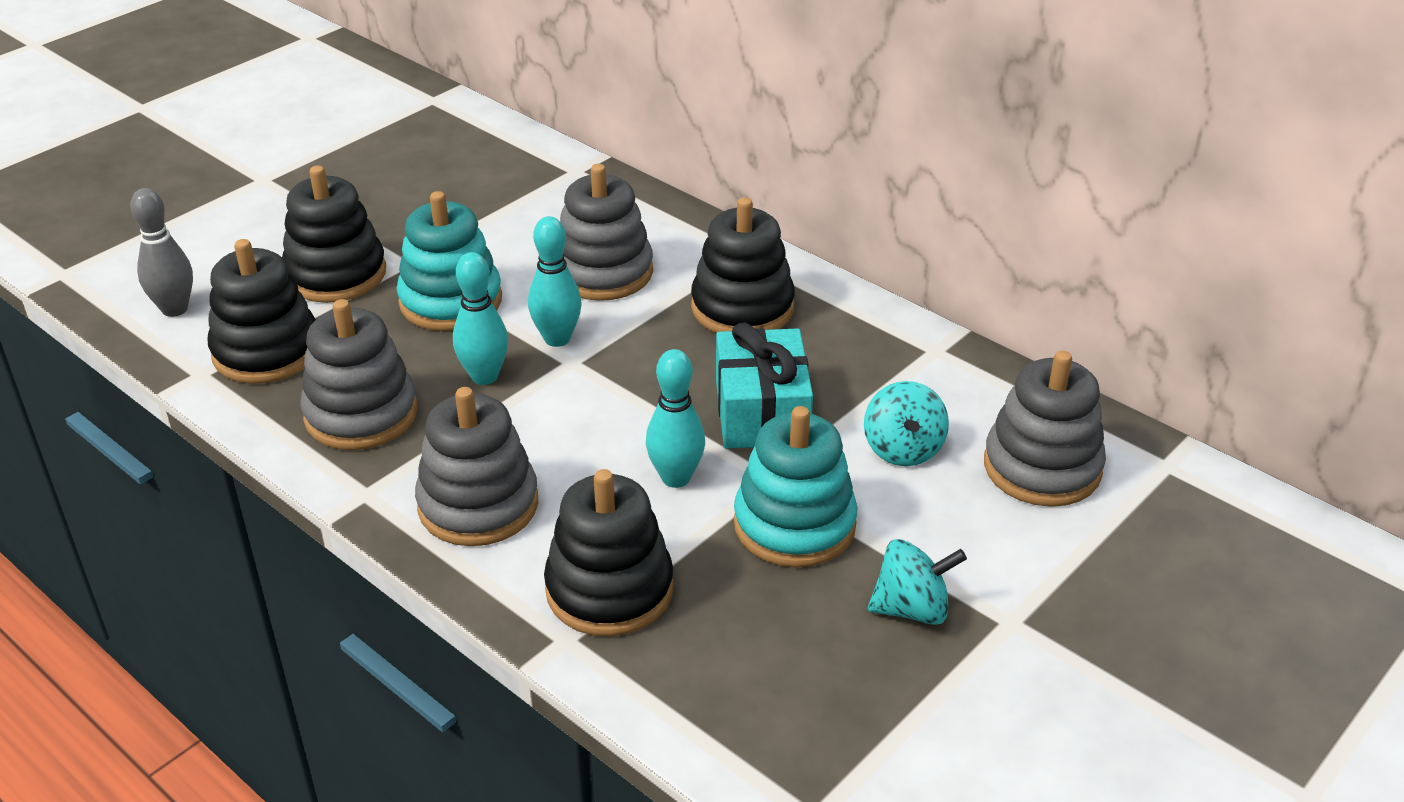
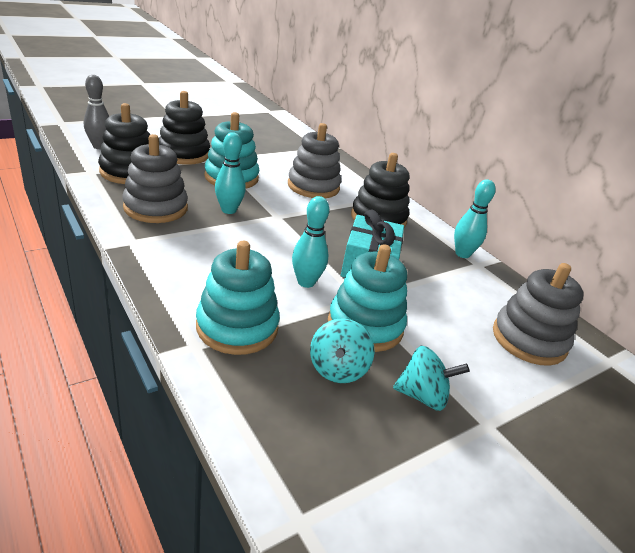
camera: 10 degrees right, 5 degrees down
grey stacking toy [415,387,538,546] -> none
turquoise bowling pin [528,216,581,347] -> turquoise bowling pin moved to [454,179,495,258]
black stacking toy [544,469,674,636] -> turquoise stacking toy [196,241,280,355]
turquoise spinning top [864,381,949,466] -> turquoise spinning top moved to [310,318,375,383]

